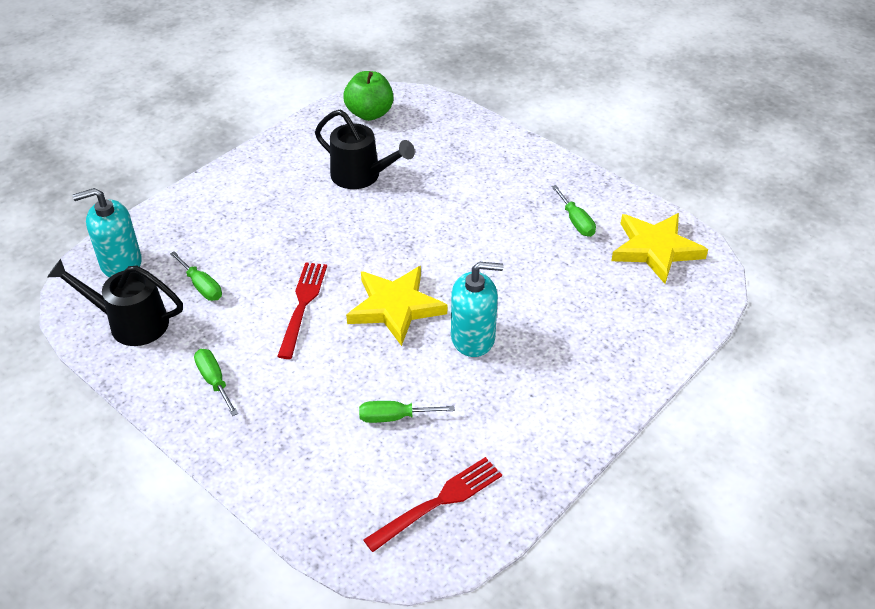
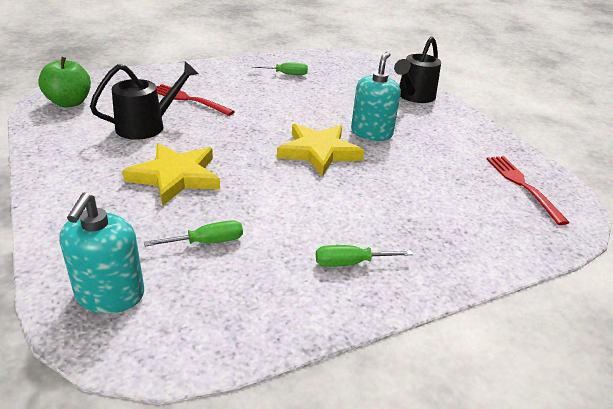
camera: 70 degrees left, 10 degrees down
black watering can [47,259,183,346] -> black watering can moved to [394,36,441,103]
red fork [277,262,327,359] -> red fork moved to [156,84,235,116]
green screwdriver [359,401,455,423] -> none
yellow star [611,213,708,284] -> yellow star moved to [122,143,220,205]

